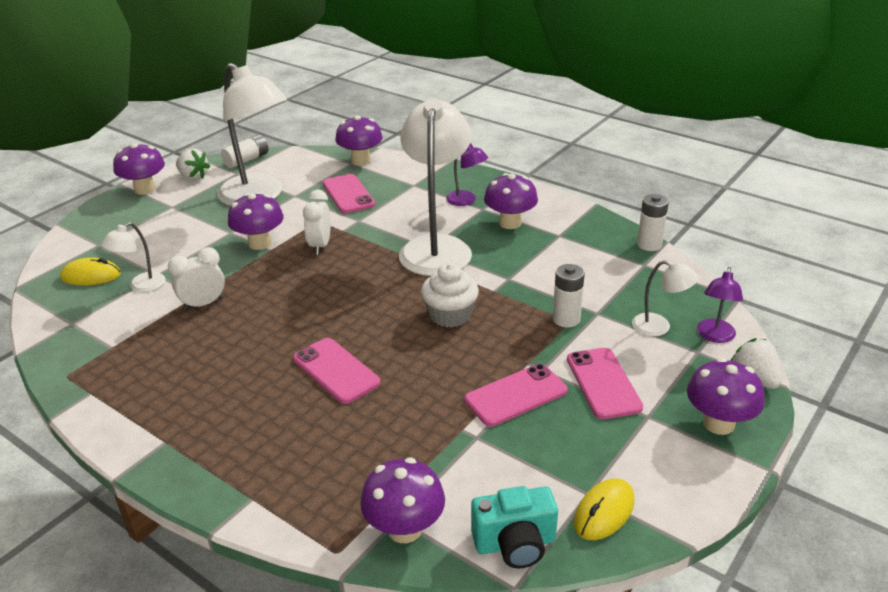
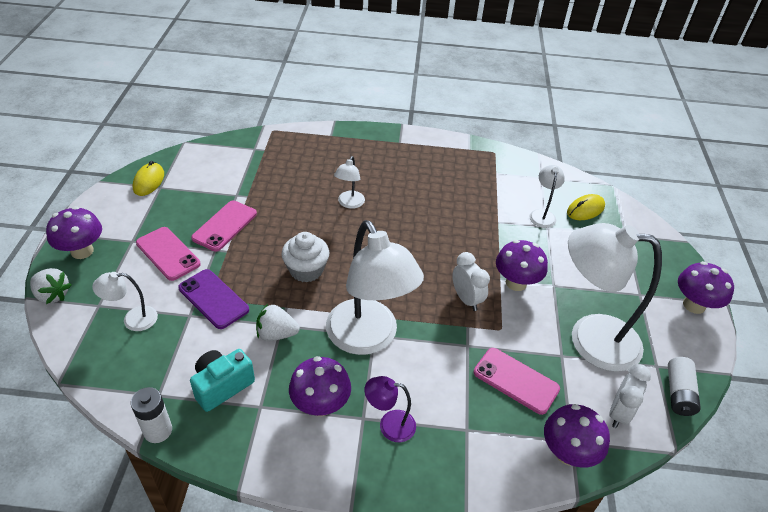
camera: 145 degrees right, 10 degrees up
white clock [168,247,225,310] -> white clock moved to [609,364,651,428]
white strawberry [176,148,211,180] -> white strawberry moved to [256,304,300,341]
pink phone [293,338,381,404] -> white lamp [334,156,365,209]
purple mushroom [360,458,445,543] -> none
turquoise camera [471,486,558,569] -> turquoise camera moved to [190,349,255,412]
white battery [553,264,585,327] -> purple phone [178,269,249,329]
purple lamp [697,267,743,343] -> none

